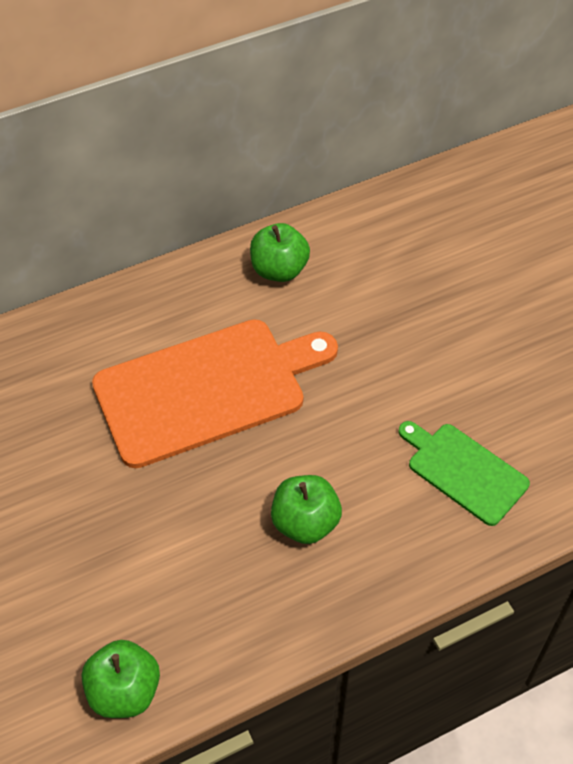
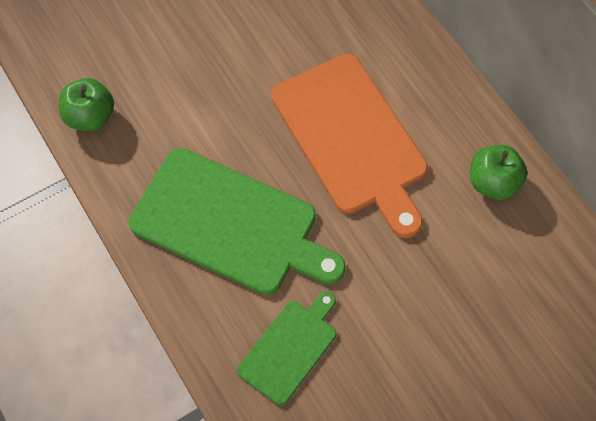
camera: 85 degrees right, 10 degrees up
green apple [271,475,342,544] -> green cutting board [128,148,346,295]

